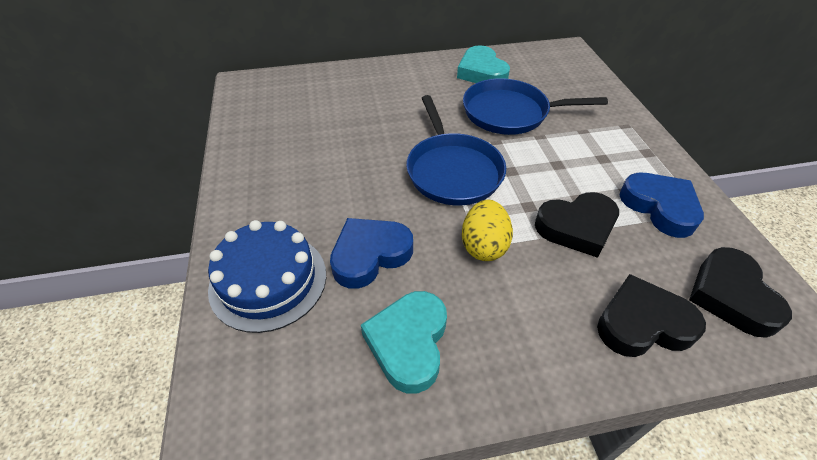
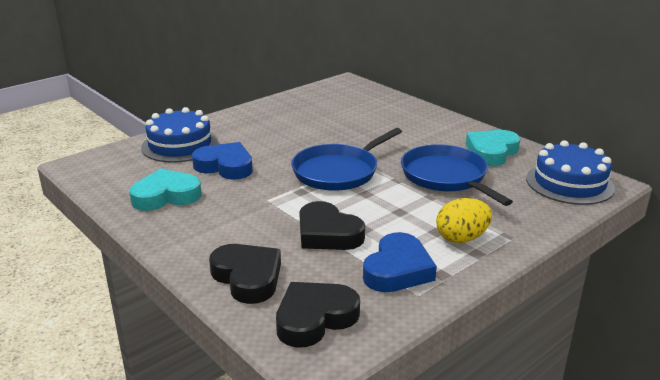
camera: 60 degrees right, 20 degrees down
yellow egg [462,200,513,261] -> yellow egg moved to [436,198,492,243]
none -> blue cake [526,140,615,205]

